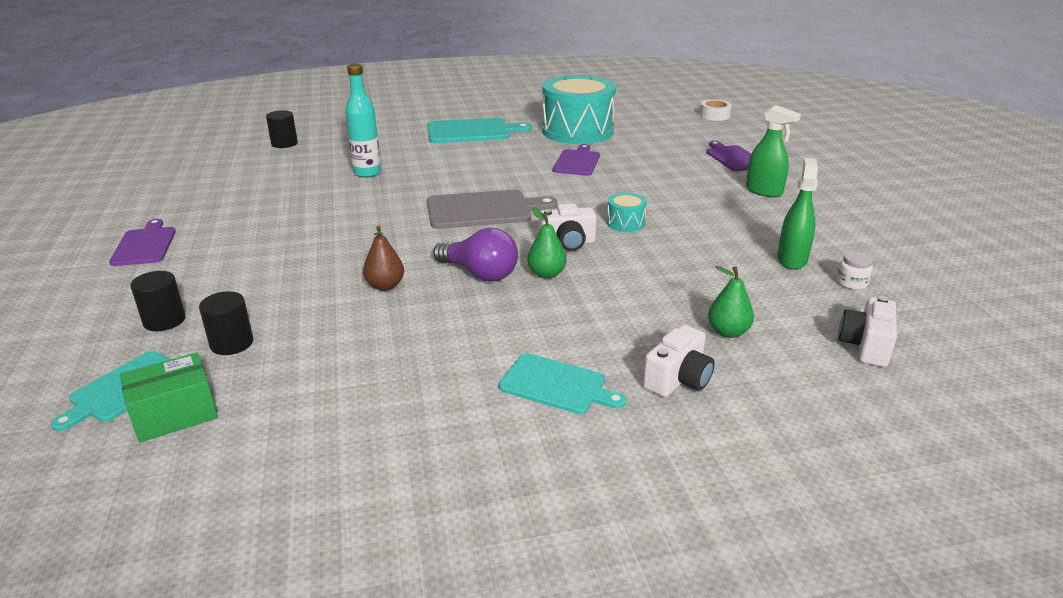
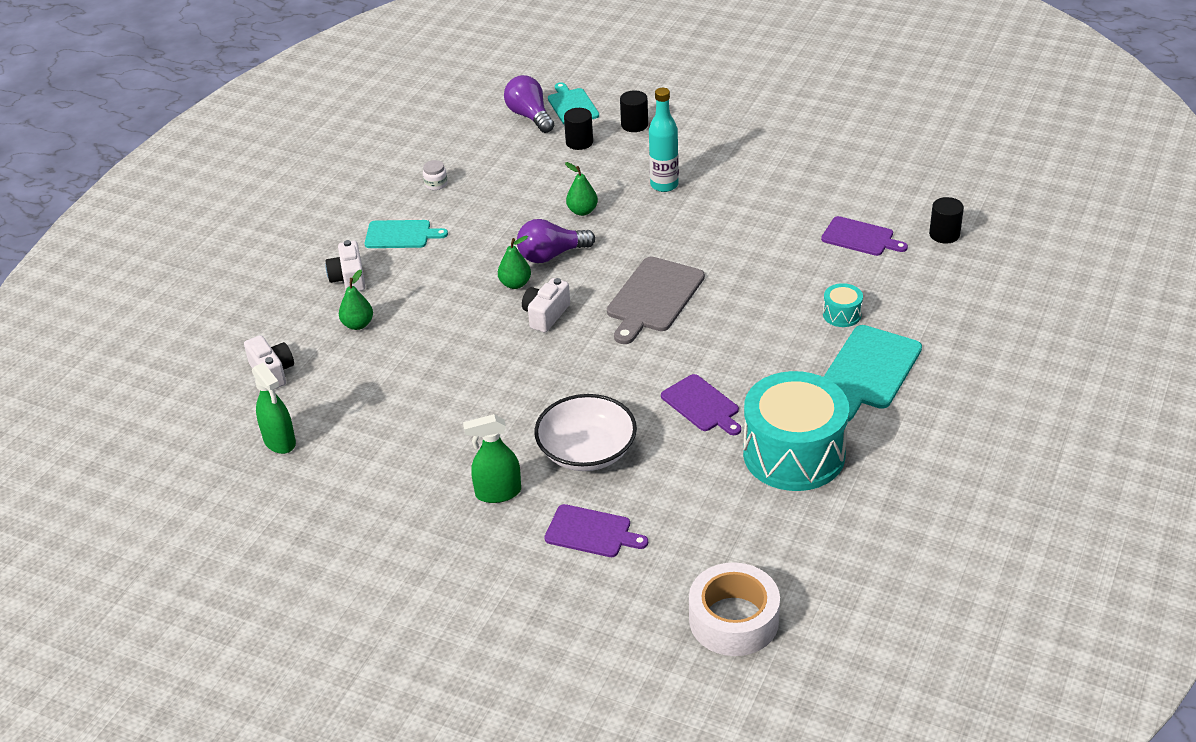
camera: 130 degrees right, 10 degrees up
purple cutting board [109,219,176,266] -> purple cutting board moved to [821,216,908,256]
green box [120,352,218,443] -> purple light bulb [504,75,554,133]
turquoise bottle [345,64,381,178] -> turquoise bottle moved to [649,88,679,192]
brown pear [363,226,404,291] -> green pear [565,162,598,216]
turquoise cutting board [499,353,626,414] -> turquoise cutting board turned 150 degrees counterclockwise [365,220,448,248]
turquoise drum [607,193,647,232] -> turquoise drum moved to [823,283,863,327]
white tape [700,100,732,121] -> white tape [689,562,780,656], size x1.82
green spray bottle [777,158,818,270] -> green spray bottle moved to [252,362,296,454]
white jar [837,251,873,290] -> white jar moved to [423,160,448,190]
none -> white bowl [534,394,637,471]

